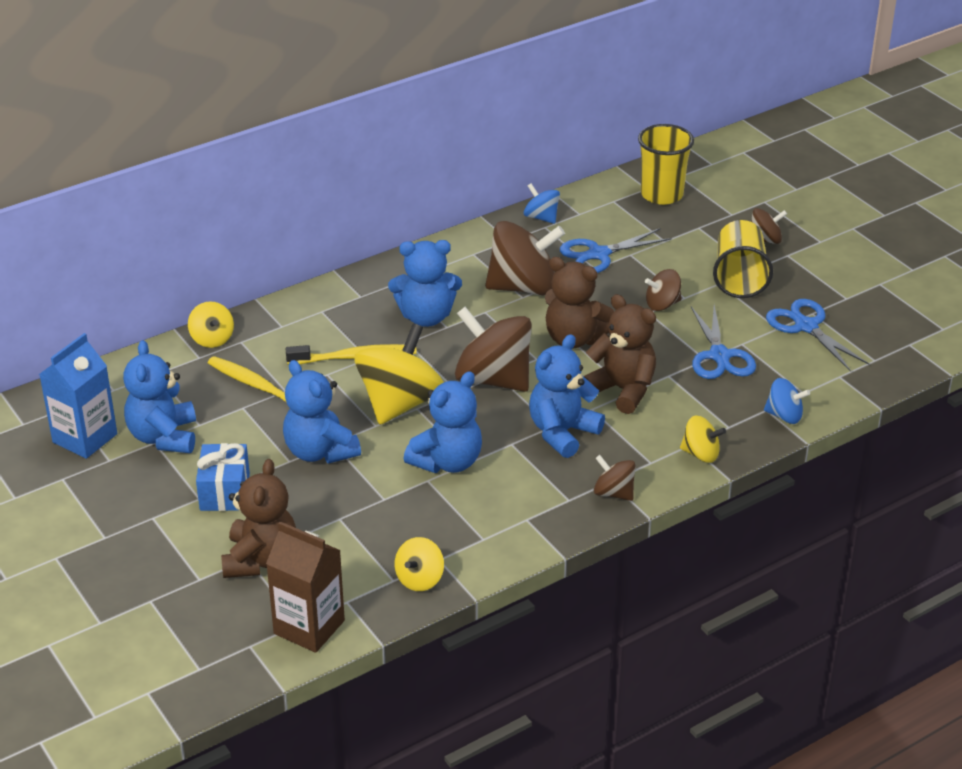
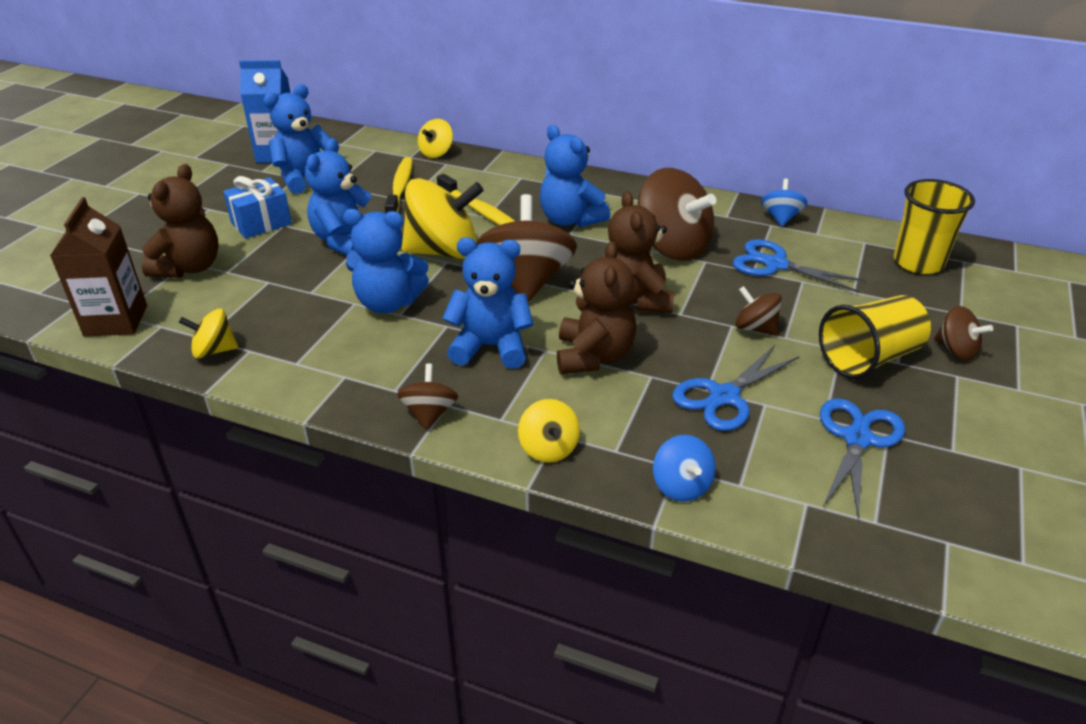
camera: 55 degrees right, 0 degrees up
brown teddy bear [221,459,296,578] -> brown teddy bear turned 45 degrees counterclockwise [142,164,219,278]

